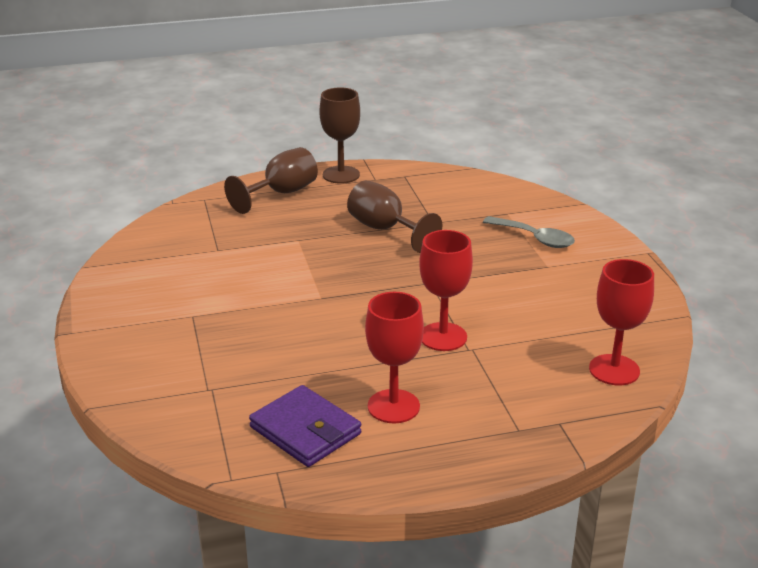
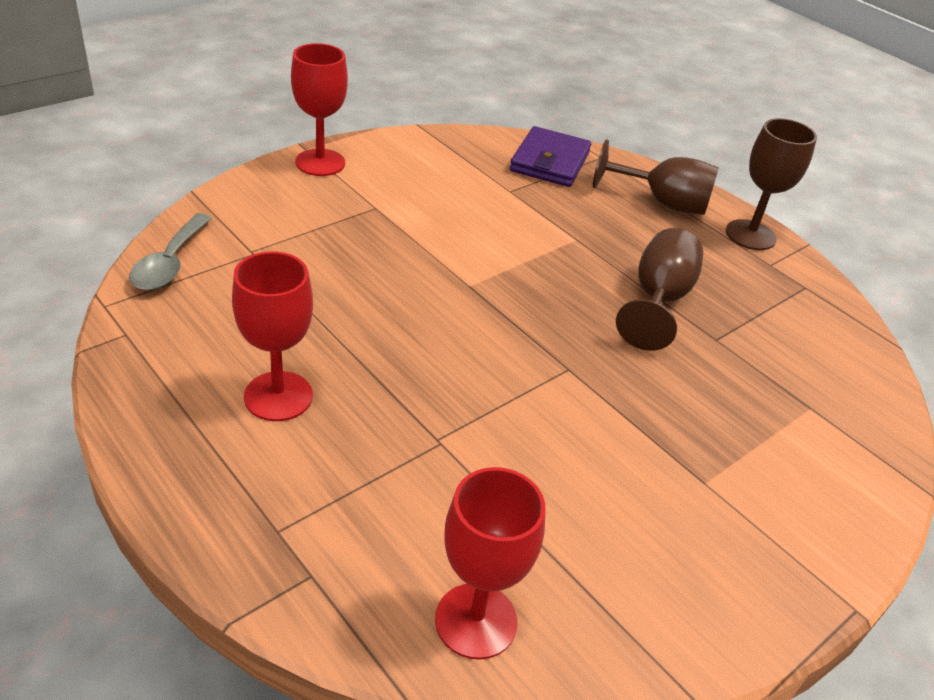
camera: 60 degrees right, 10 degrees up
purple wallet [249,385,361,467] -> purple wallet moved to [510,126,591,187]
red goblet [419,230,473,351] -> red goblet moved to [291,43,348,176]
grey spoon [483,216,575,248] -> grey spoon moved to [129,213,212,290]

